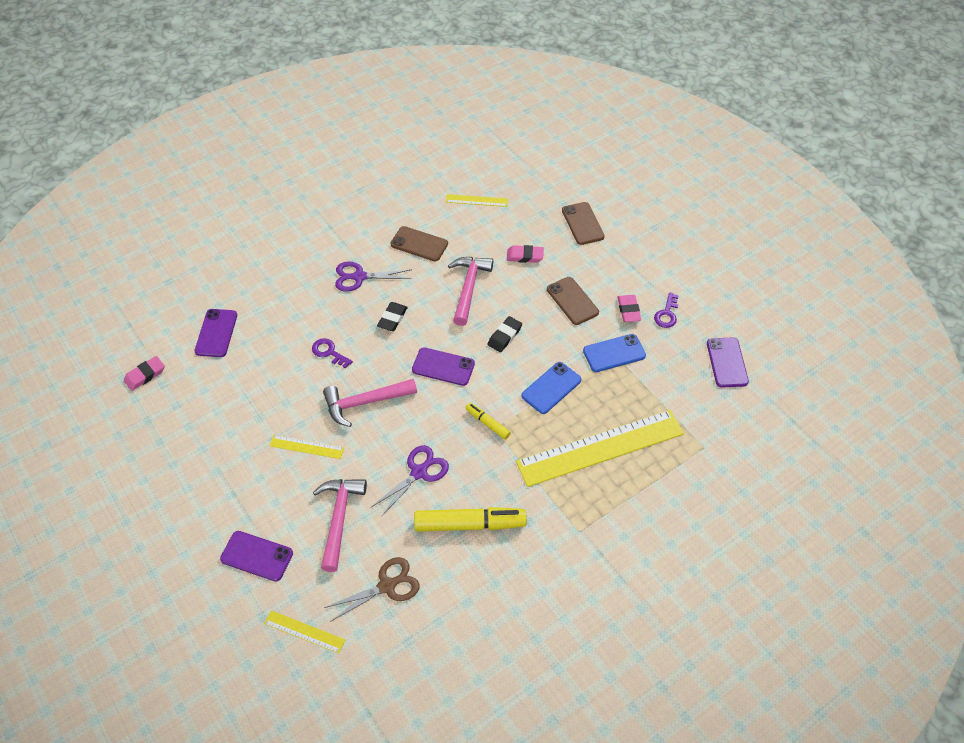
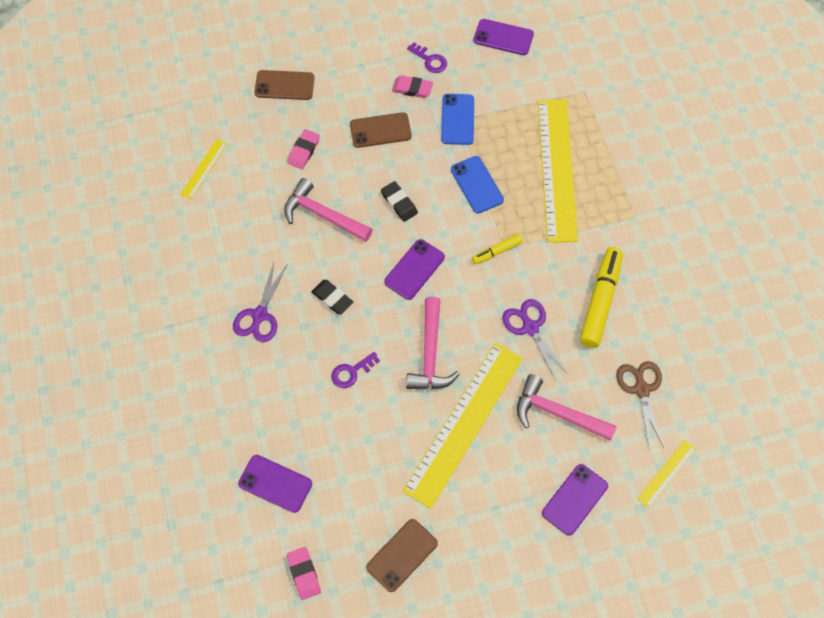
camera: 70 degrees left, 10 degrees up
yellow ruler [269,435,344,459] -> yellow ruler [402,343,523,509], size x2.30
brown phone [391,226,448,261] -> brown phone moved to [366,519,438,592]

